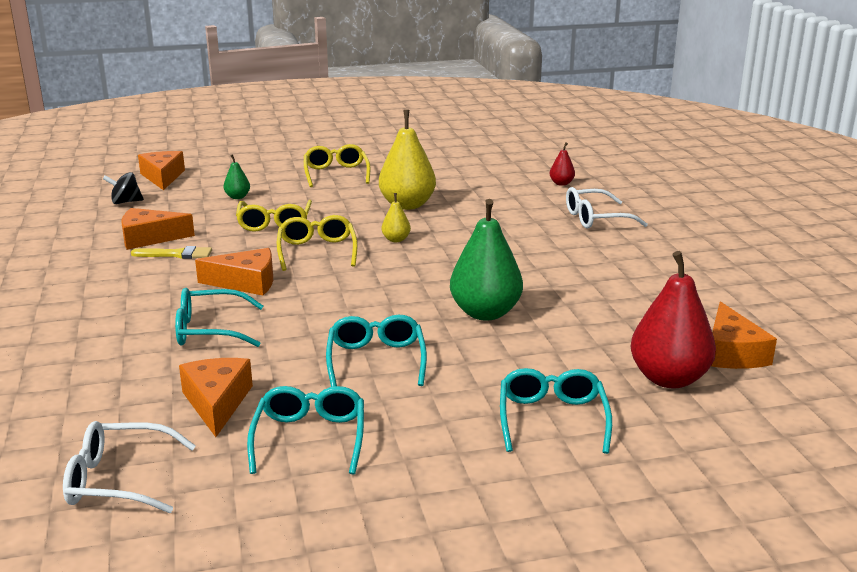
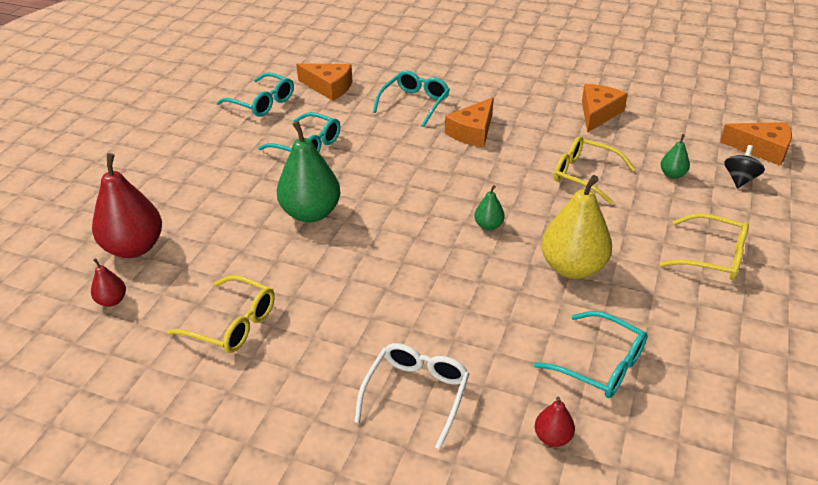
camera: 125 degrees right, 15 degrees up
white glasses [63,421,196,513] -> none
black spinning top [103,172,144,204] -> black spinning top moved to [724,145,765,188]
yellow brush [131,246,212,259] -> none
yellow glasses [277,215,357,271] -> yellow glasses moved to [167,275,275,353]
yellow pear [381,193,411,242] -> green pear [474,185,505,230]
turquoise glasses [500,368,612,454] -> turquoise glasses moved to [534,311,647,398]
orange cheese [711,301,777,369] -> red pear [91,258,126,307]

